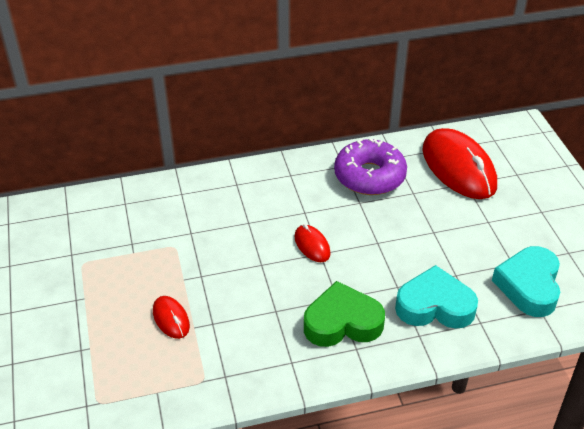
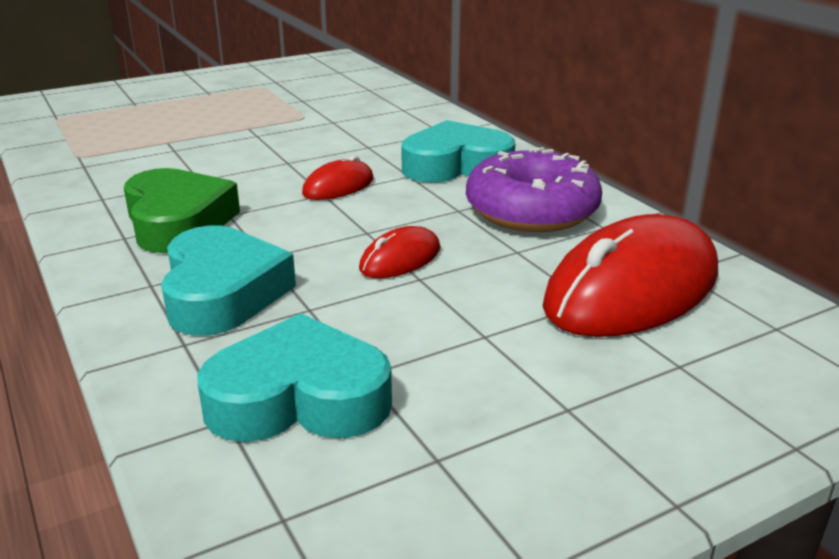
camera: 75 degrees right, 15 degrees down
red mouse [153,296,190,339] -> red mouse moved to [359,226,440,278]
none -> turquoise heart [401,120,515,182]

